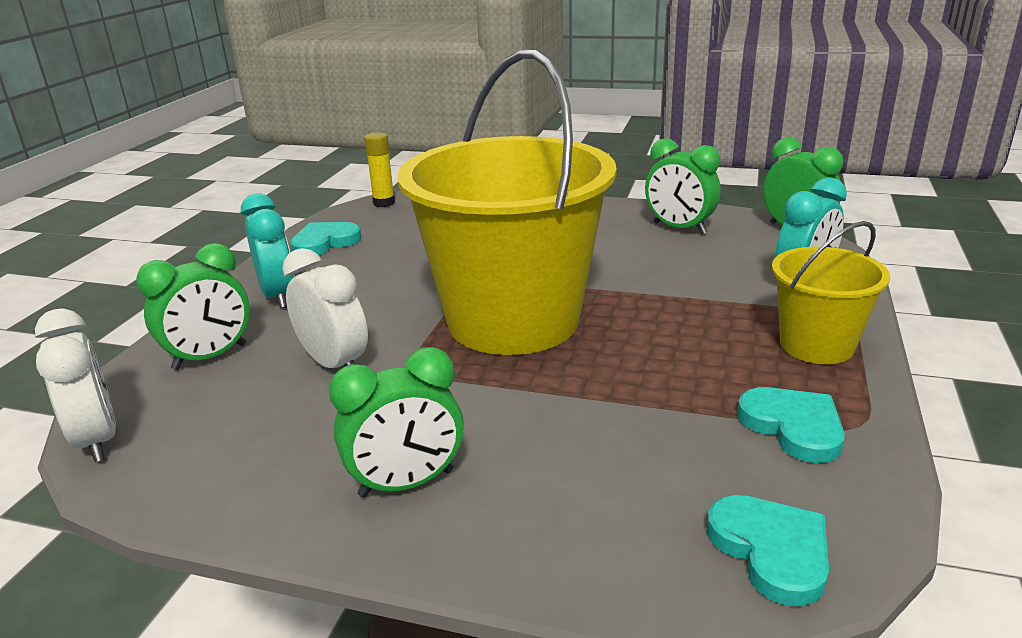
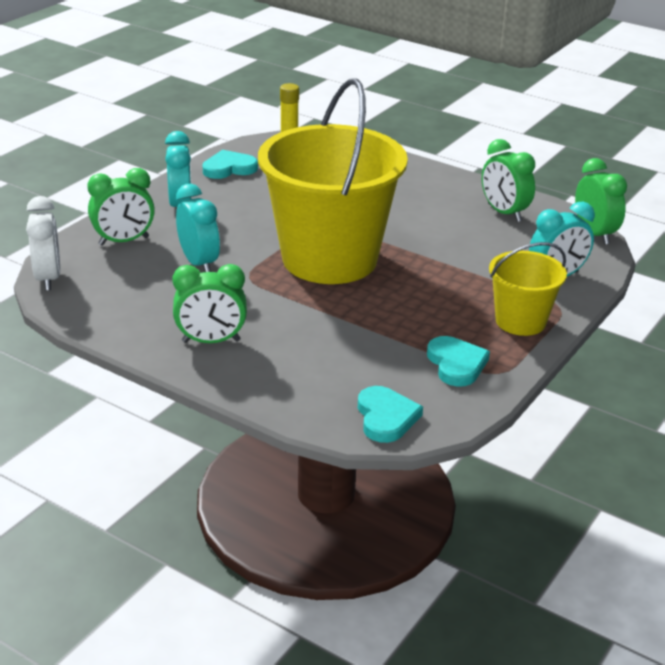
camera: 15 degrees right, 5 degrees up
white clock [282,248,368,368] -> turquoise clock [176,184,220,272]

